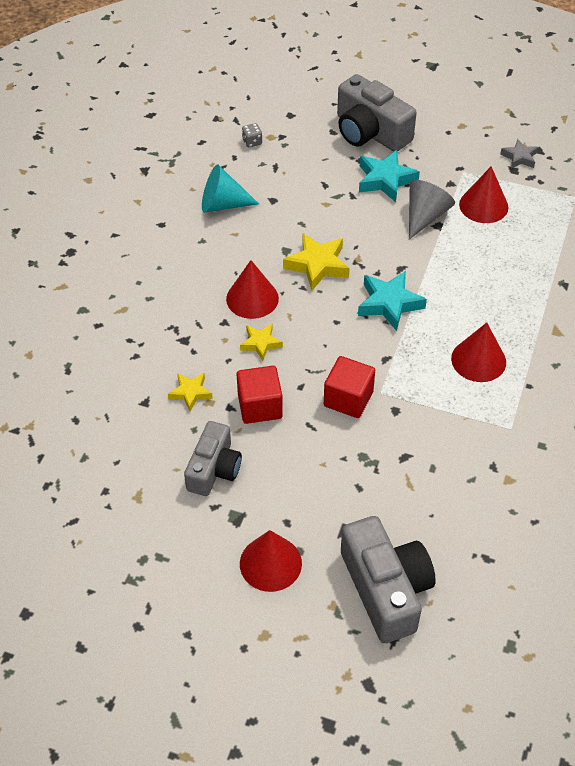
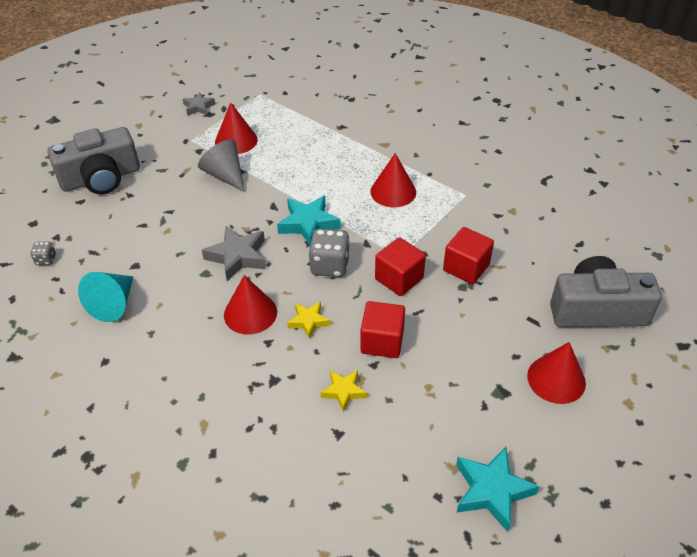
camera: 70 degrees left, 5 degrees down
grey camera [184,421,242,496] -> none
yellow star [283,233,350,290] -> grey star [202,226,266,281]
turquoise star [359,150,420,202] -> turquoise star moved to [456,447,540,532]
none -> grey dice [308,229,350,277]
none -> red cube [443,227,494,284]

